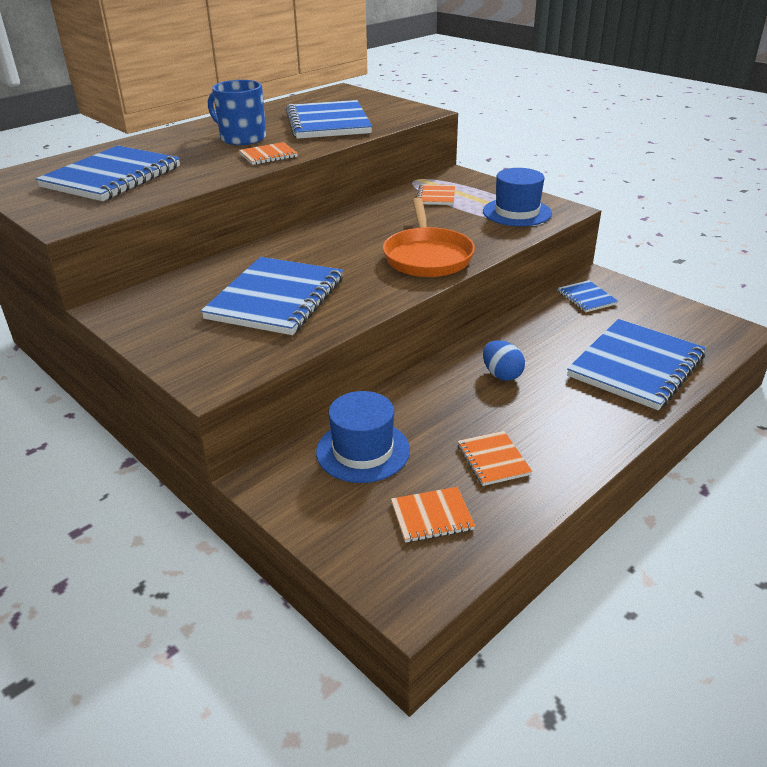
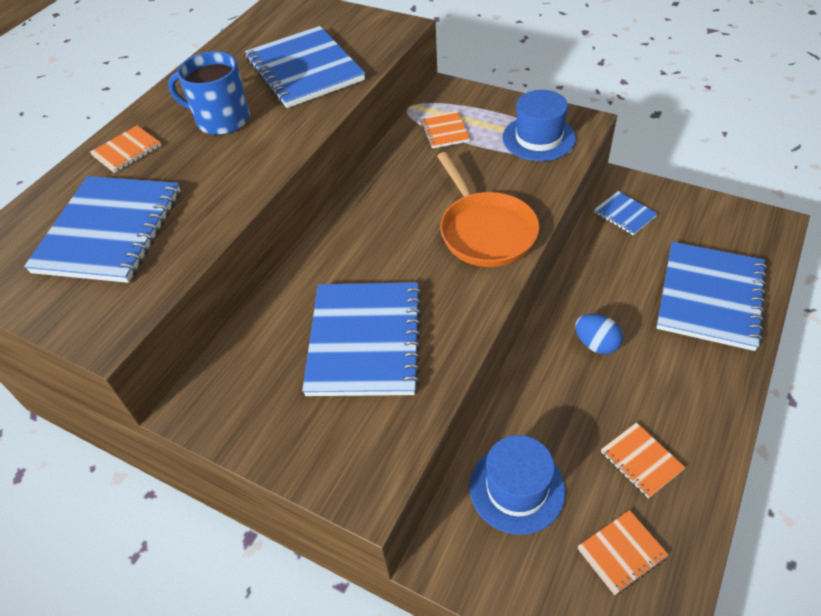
camera: 15 degrees left, 15 degrees up
orange notebook [239,142,298,165] -> orange notebook moved to [90,126,162,173]

